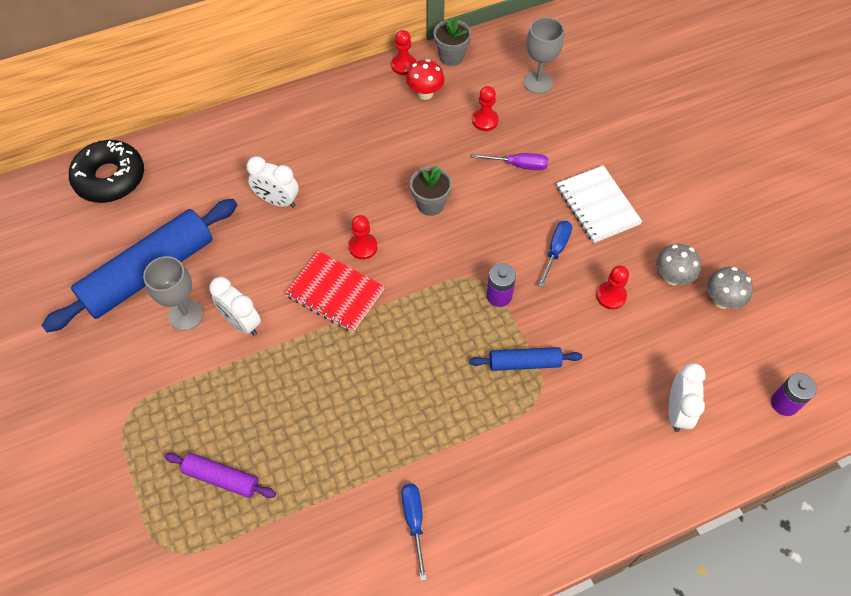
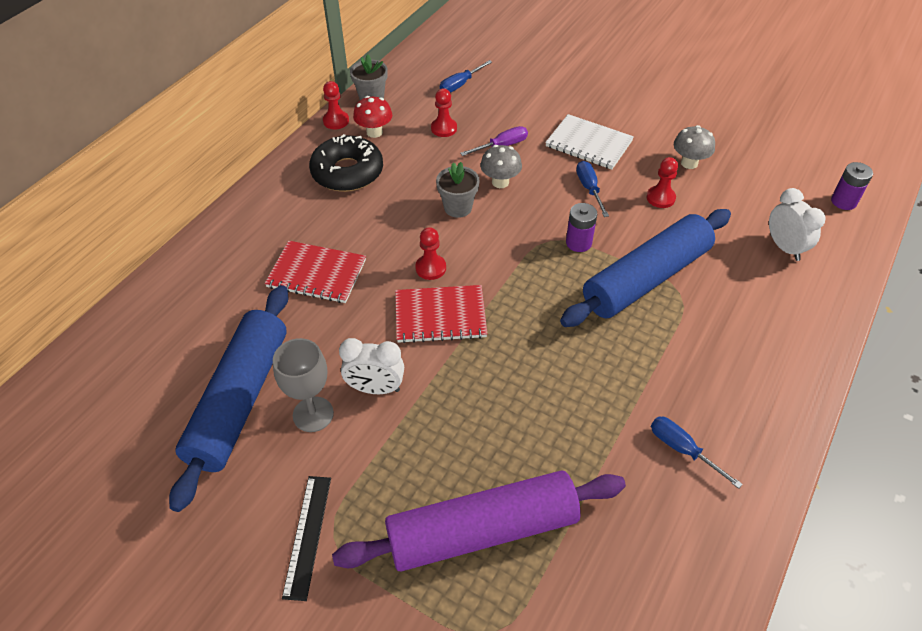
camera: 35 degrees left, 10 degrees down
black donut [69,140,144,203] -> black donut moved to [309,134,383,192]
purple rolling pin [164,453,276,498] -> purple rolling pin [332,471,626,571], size x2.07
white clock [246,156,299,208] -> red notebook [265,241,366,303]
blue rolling pin [469,347,582,371] -> blue rolling pin [560,209,731,327], size x2.07
grey goblet [524,17,564,94] -> blue screwdriver [440,60,492,93]
grey mushroom [707,267,753,309] -> grey mushroom moved to [480,145,522,188]
none -> black ruler [282,476,331,601]

